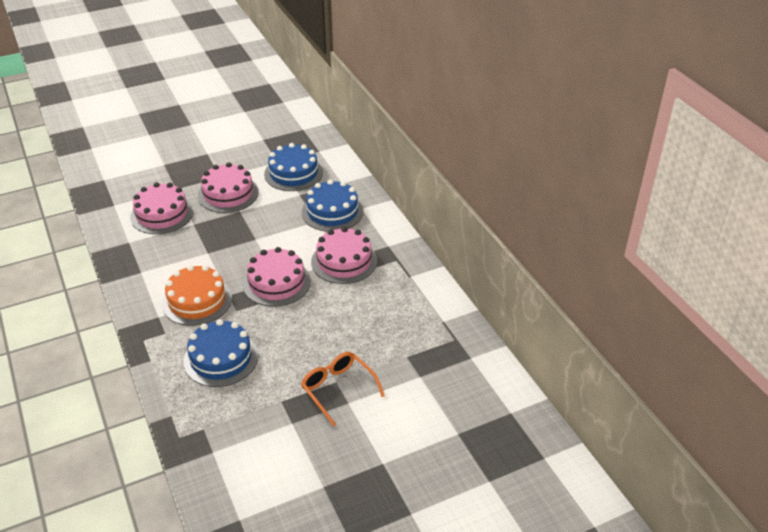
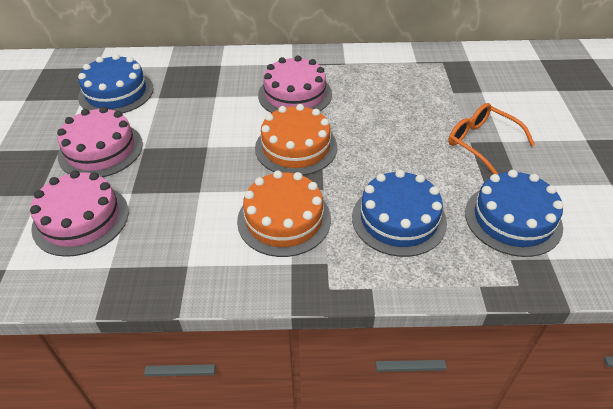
camera: 65 degrees left, 5 degrees up
pink cake [243,247,311,307] -> orange cake [255,104,337,175]
orange glasses [301,352,385,427] -> orange glasses turned 60 degrees clockwise [448,103,535,174]
blue cake [302,180,364,232] -> blue cake moved to [465,170,564,257]

